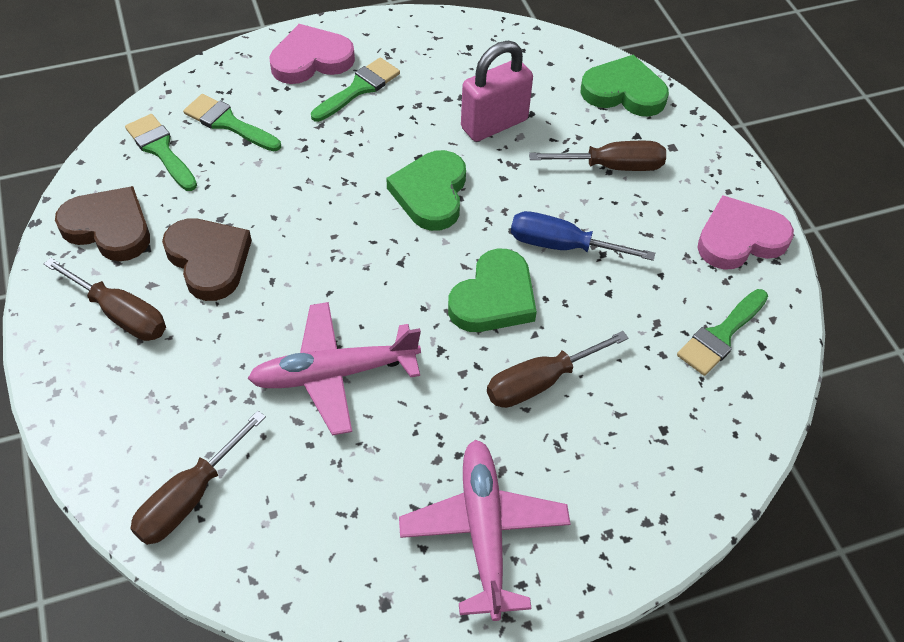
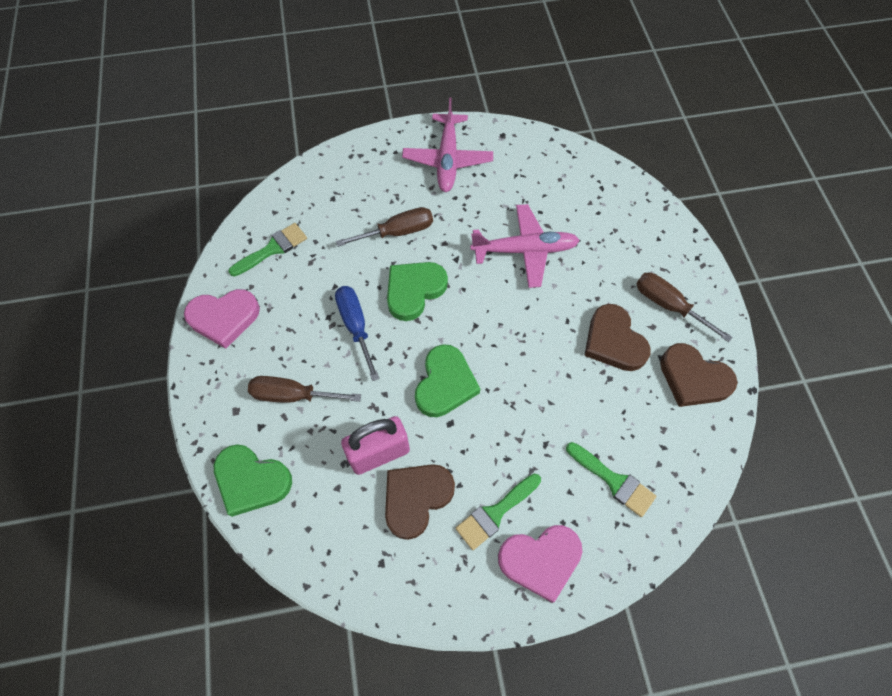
camera: 170 degrees left, 10 degrees up
green brush [125,114,197,191] -> none
brown screwdriver [130,411,266,545] -> none
blue screwdriver [511,211,655,261] -> blue screwdriver turned 135 degrees counterclockwise [335,286,379,381]
none -> brown heart [385,464,455,540]

